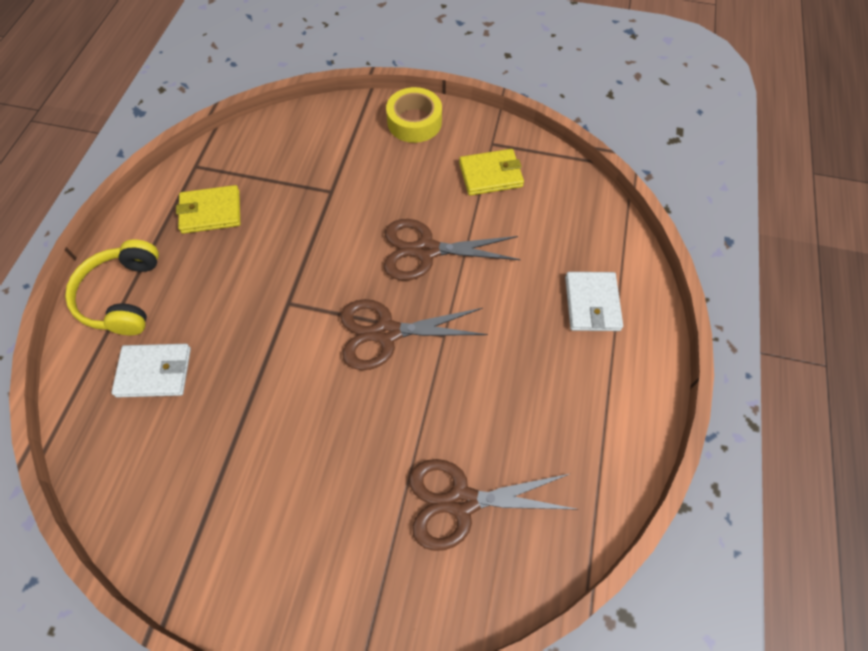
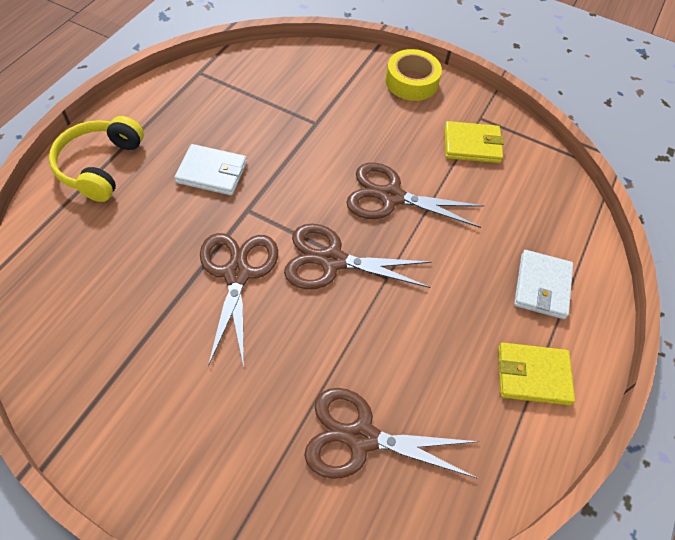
camera: 10 degrees right, 5 degrees down
white wallet [111,344,191,397] -> white wallet moved to [174,144,247,195]
yellow wallet [176,185,240,234] -> yellow wallet moved to [498,343,575,405]
none -> brown scissors [200,233,278,367]

